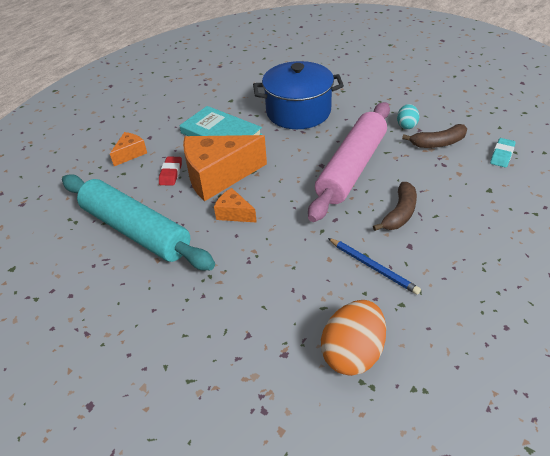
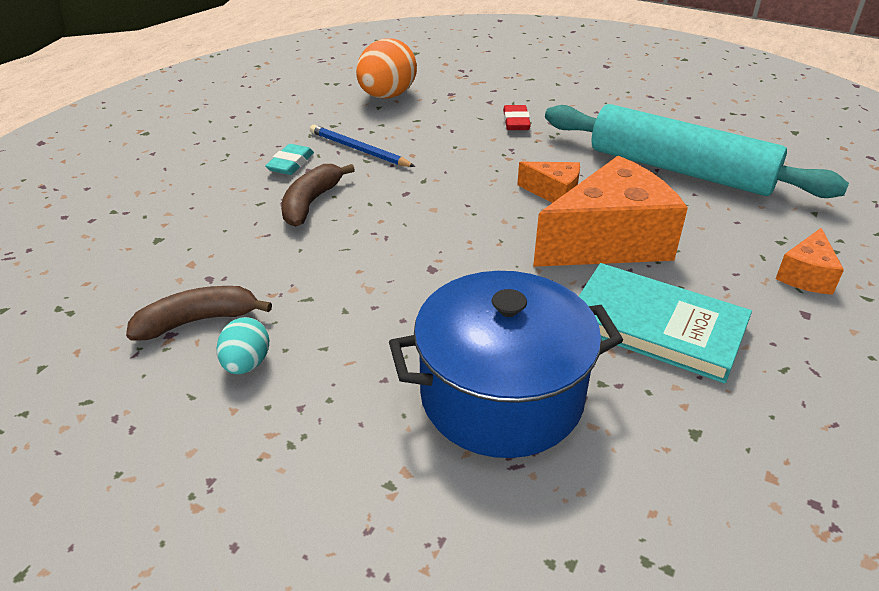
camera: 170 degrees right, 5 degrees down
red eraser [159,156,182,186] -> red eraser moved to [503,105,531,130]
pink rolling pin [308,102,390,222] -> none
turquoise eraser [490,138,516,168] -> turquoise eraser moved to [265,144,314,175]

